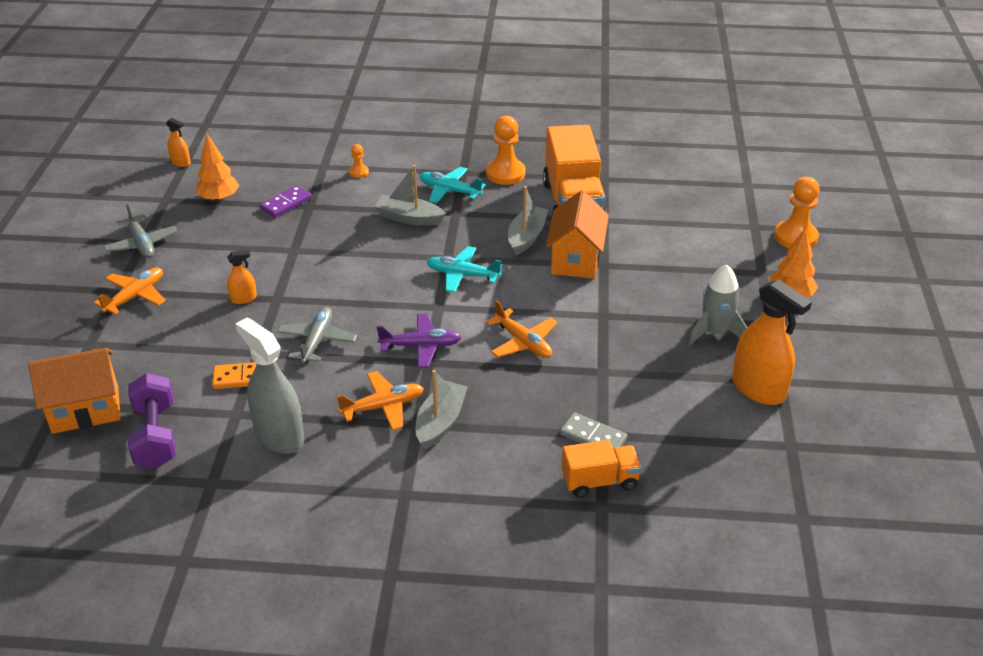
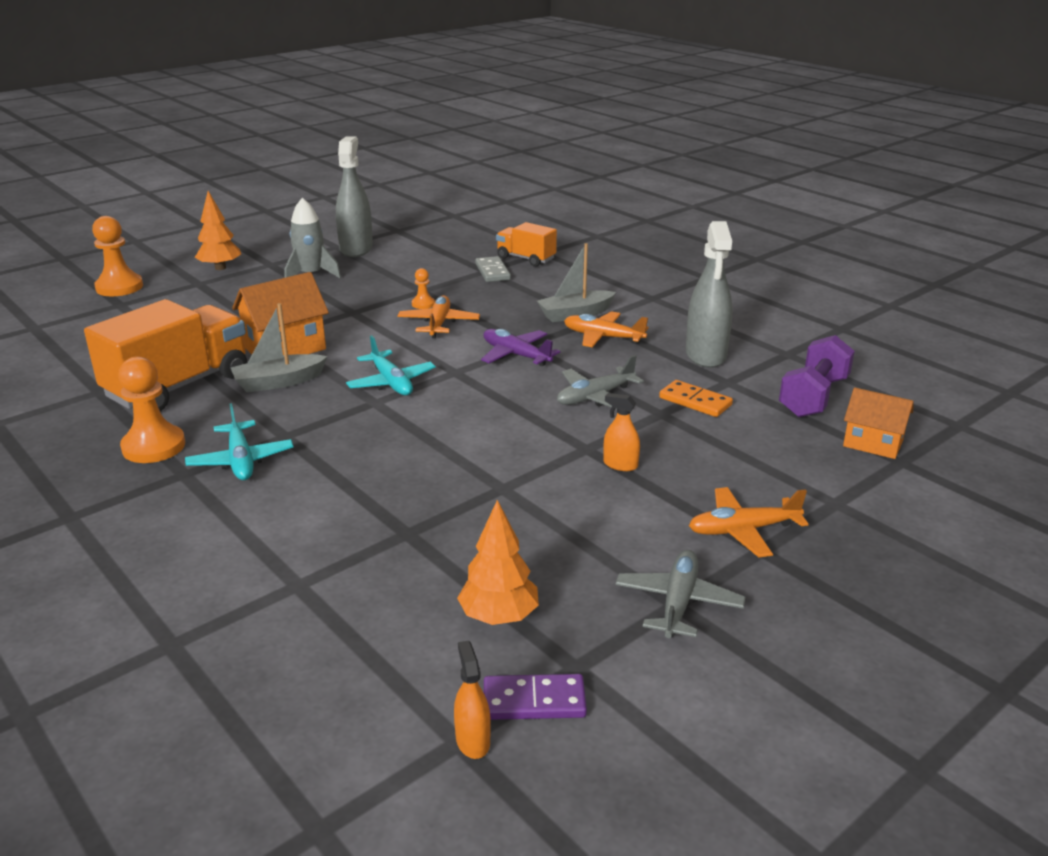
camera: 135 degrees left, 10 degrees down
orange house [28,348,120,434] -> orange house [843,387,914,459], size x0.65
purple domino [260,185,312,218] -> purple domino moved to [484,674,587,720]
orange pawn [349,144,369,178] -> orange pawn moved to [412,268,435,309]
grey boat [374,165,446,226] -> none
orange spray bottle [732,279,812,405] -> grey spray bottle [336,136,373,257]

